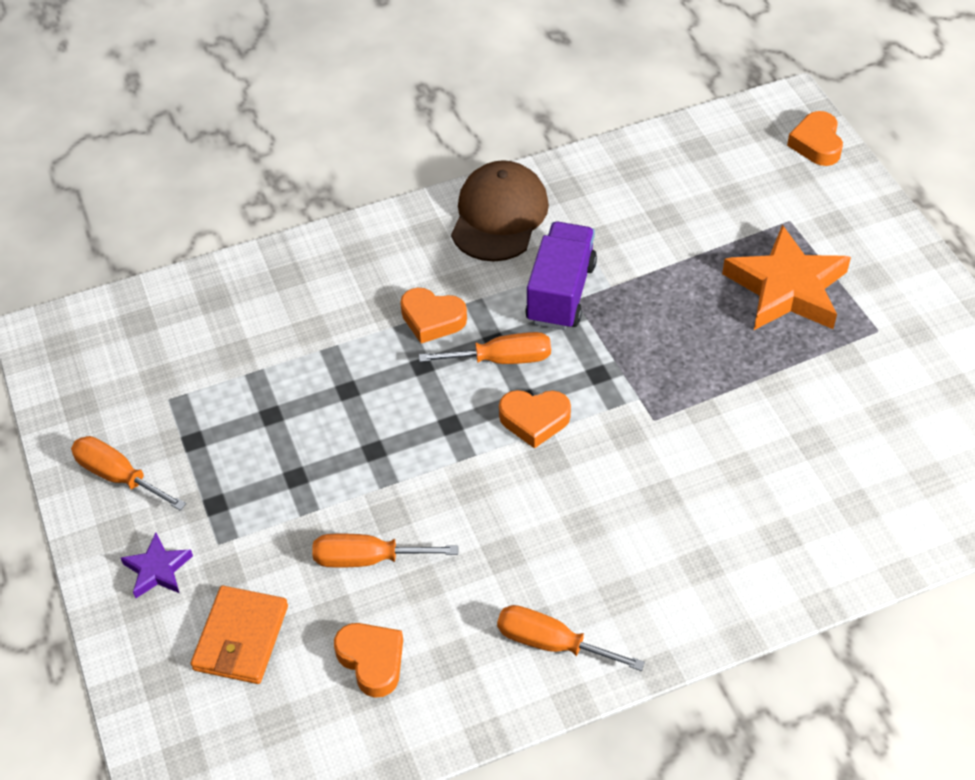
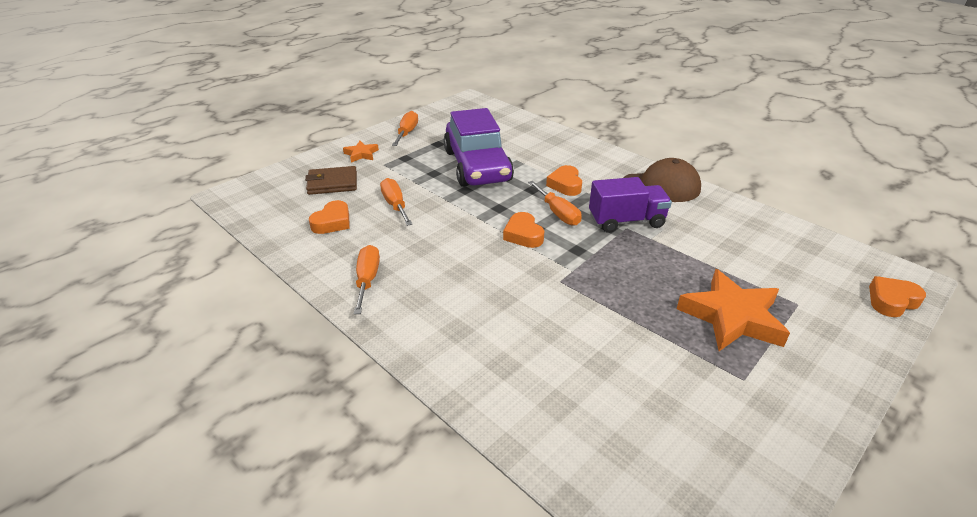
camera: 65 degrees right, 15 degrees down
purple star [121,533,193,598] -> orange star [343,141,379,163]
orange wallet [191,586,288,684] -> brown wallet [305,166,357,195]
none -> purple car [444,108,514,187]

